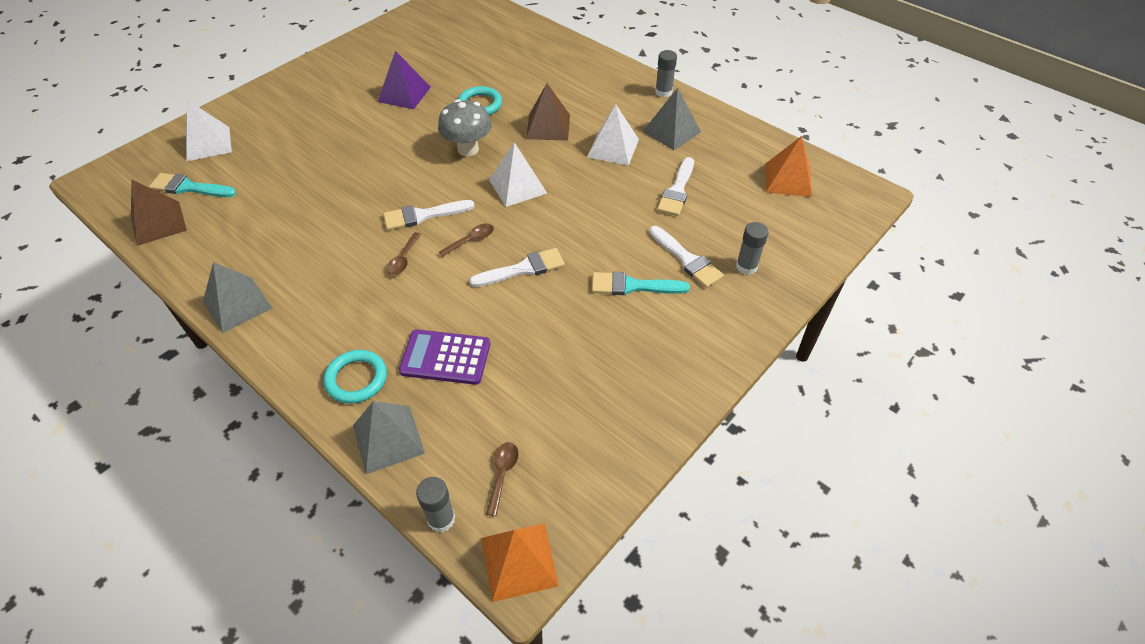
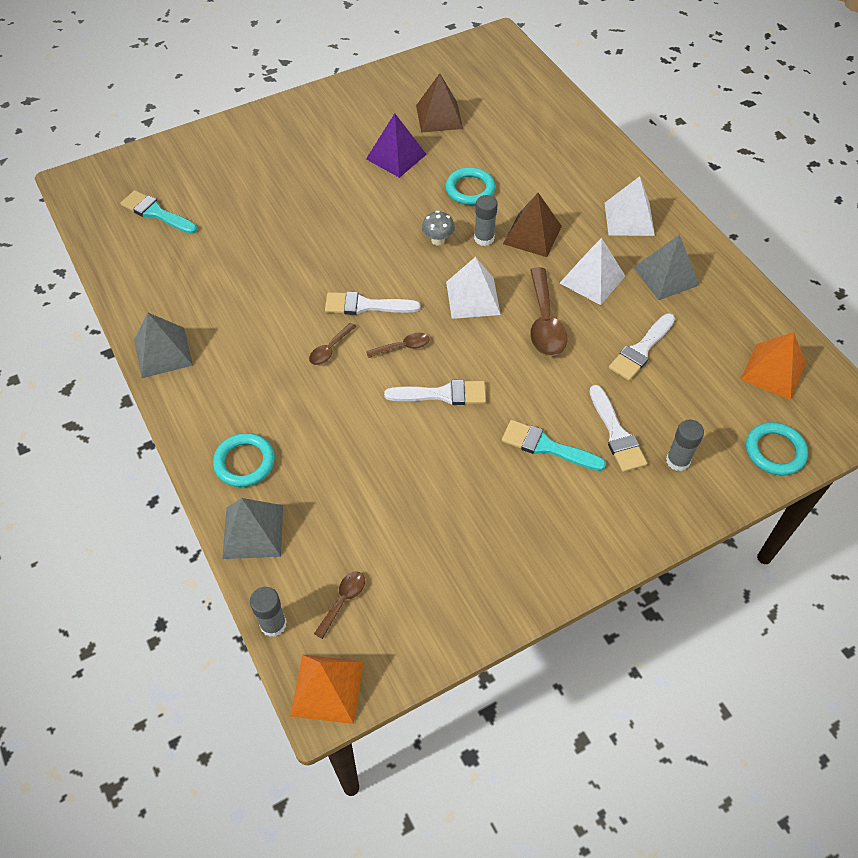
camera: 20 degrees right, 5 degrees up
brown pyramid [131,179,187,246] -> brown pyramid moved to [416,73,463,133]
white pyramid [186,100,232,161] -> white pyramid moved to [605,176,655,236]
purple calculator [399,329,490,385] -> none
grey mushroom [438,99,492,156] -> grey mushroom [422,211,455,246], size x0.58
grey glue stick [655,50,677,97] -> grey glue stick moved to [474,195,498,246]
none -> brown spoon [530,267,567,356]
none -> turquoise ring [746,422,808,475]

